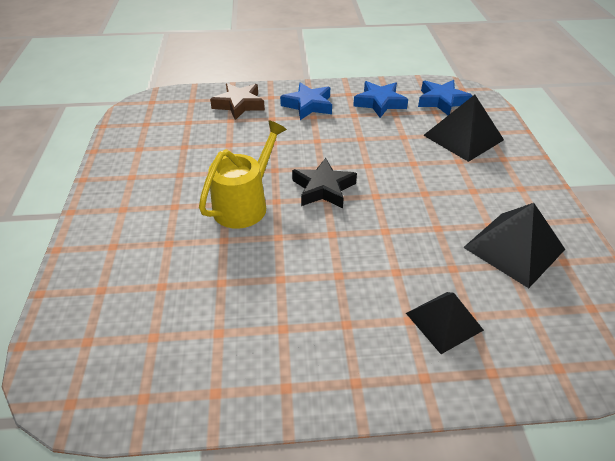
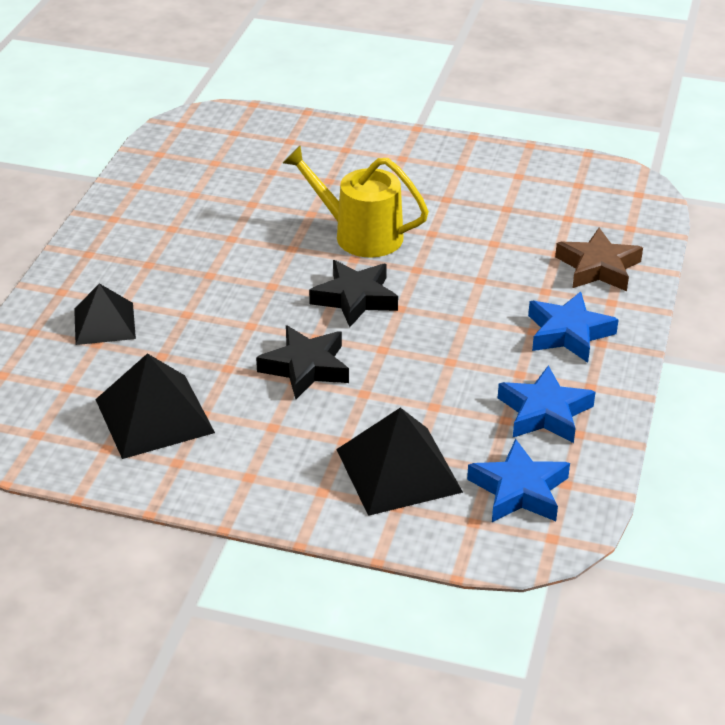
camera: 110 degrees right, 5 degrees down
yellow watering can [199,120,287,229] -> yellow watering can turned 150 degrees clockwise [283,146,429,258]
none -> black star [256,325,349,399]

